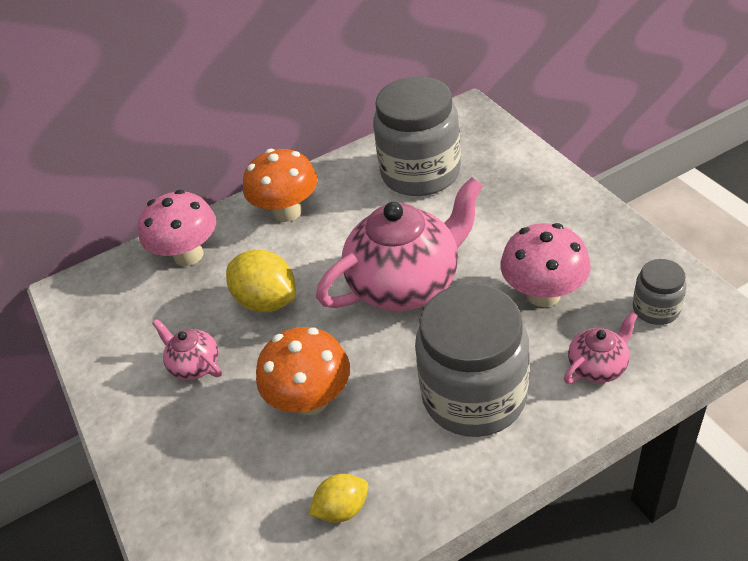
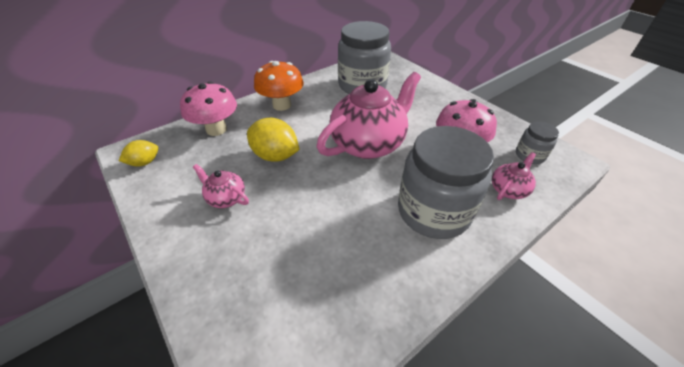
camera: 15 degrees left, 0 degrees up
orange mushroom [256,327,350,415] -> none
yellow lemon [308,474,368,523] -> yellow lemon moved to [119,140,159,167]

